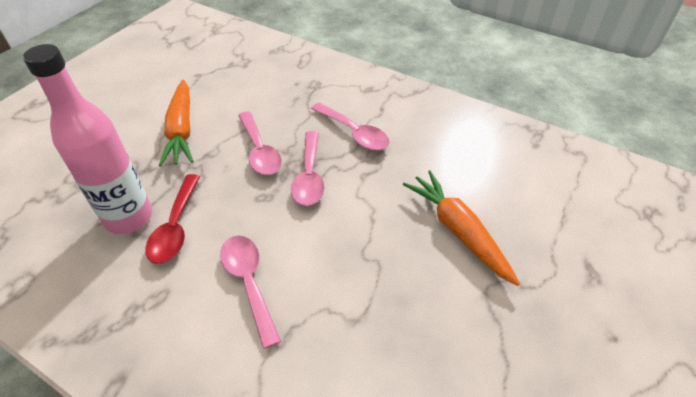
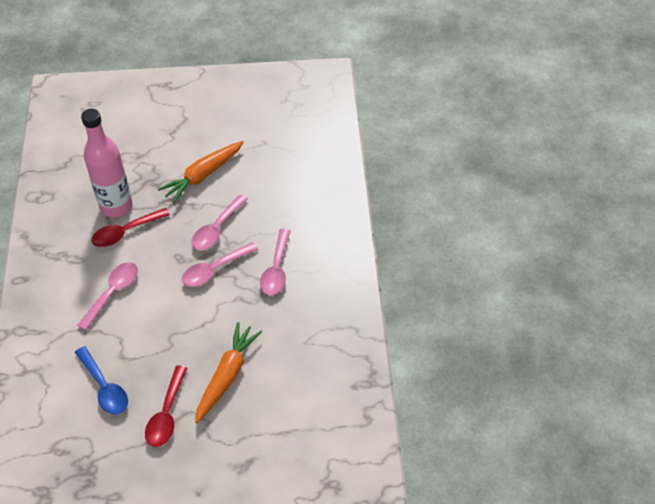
camera: 55 degrees right, 5 degrees up
none -> blue spoon [75,346,128,415]
none -> red spoon [145,365,187,447]

